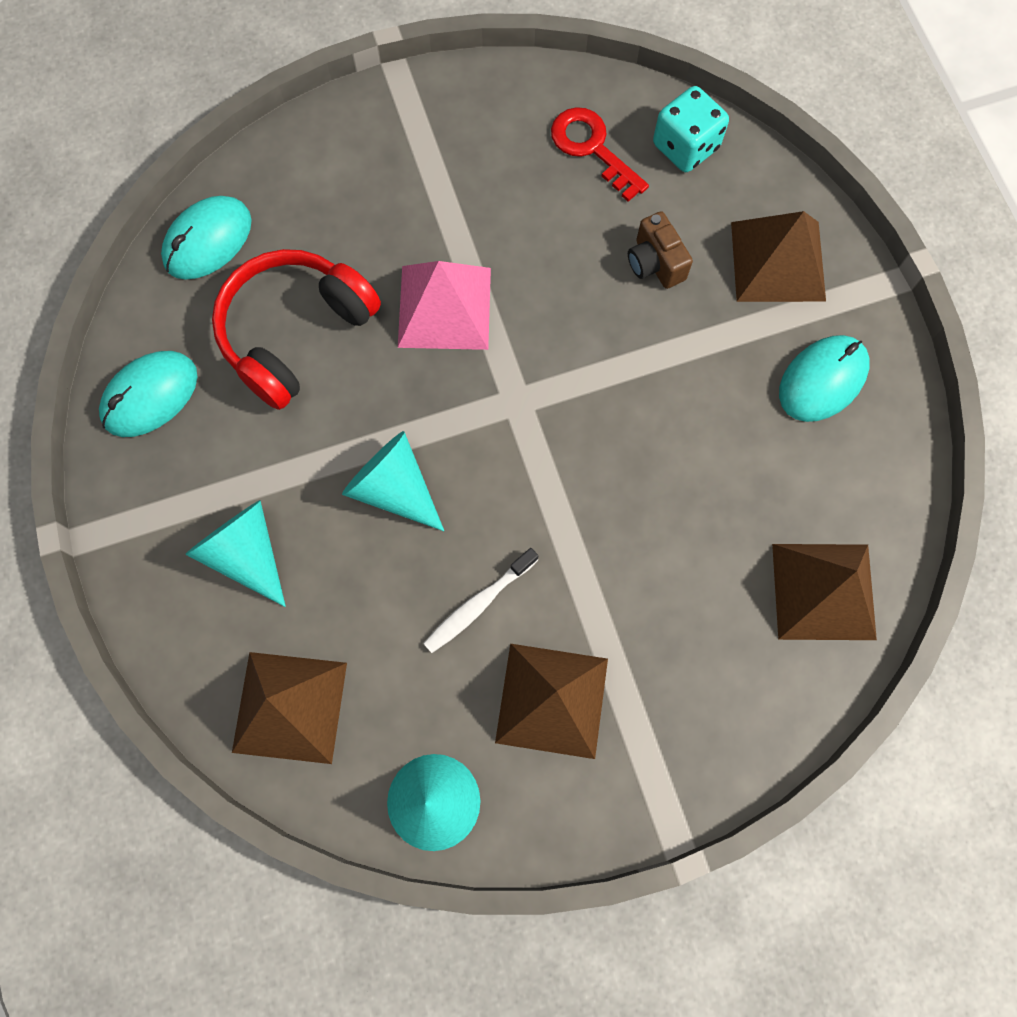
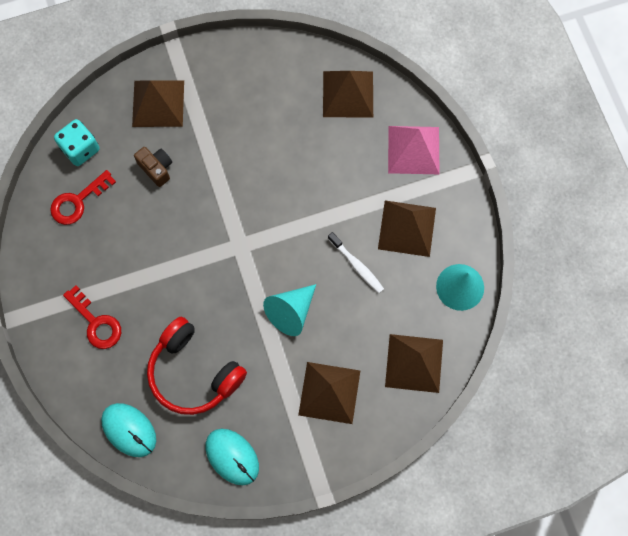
camera: 90 degrees left, 0 degrees up
turquoise cone [185,500,286,607] -> brown pyramid [298,362,360,424]
pink pyramid [398,261,491,350] -> pink pyramid moved to [388,126,440,174]
brown camera [628,211,693,289] -> brown camera turned 105 degrees counterclockwise [134,147,172,187]
turquoise mouse [779,335,870,422] -> none
none -> red key [63,285,121,349]

